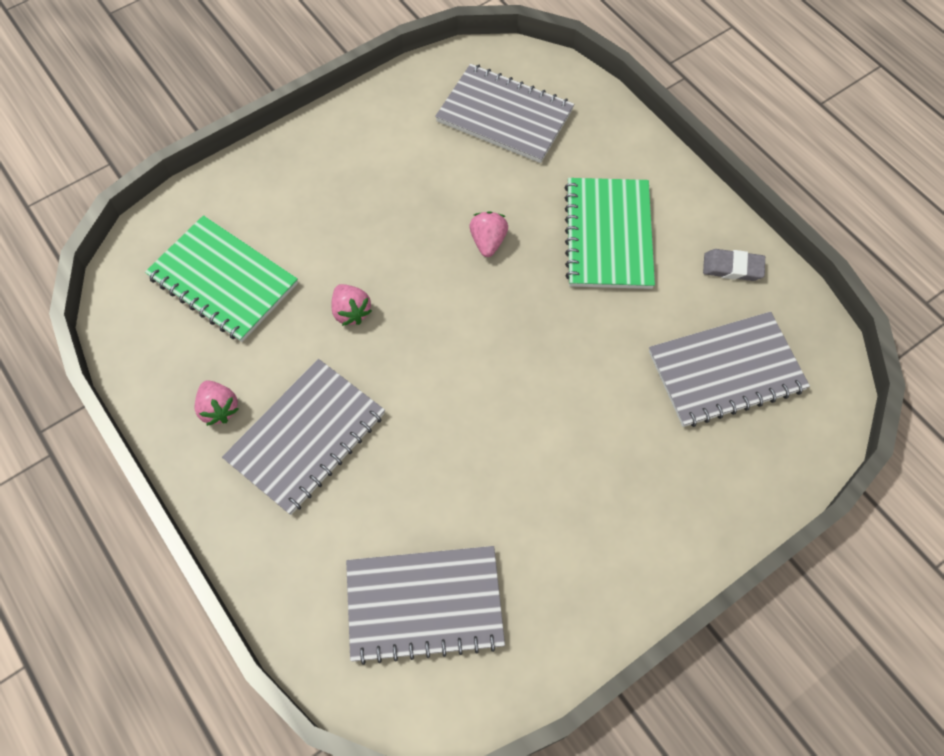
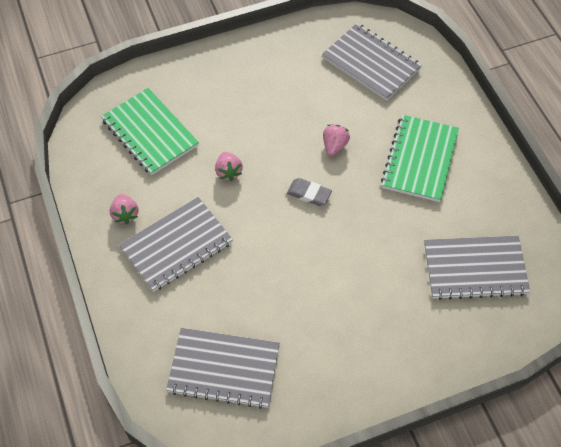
camera: 15 degrees right, 5 degrees down
grey eraser [703,249,765,281] -> grey eraser moved to [287,178,332,206]

